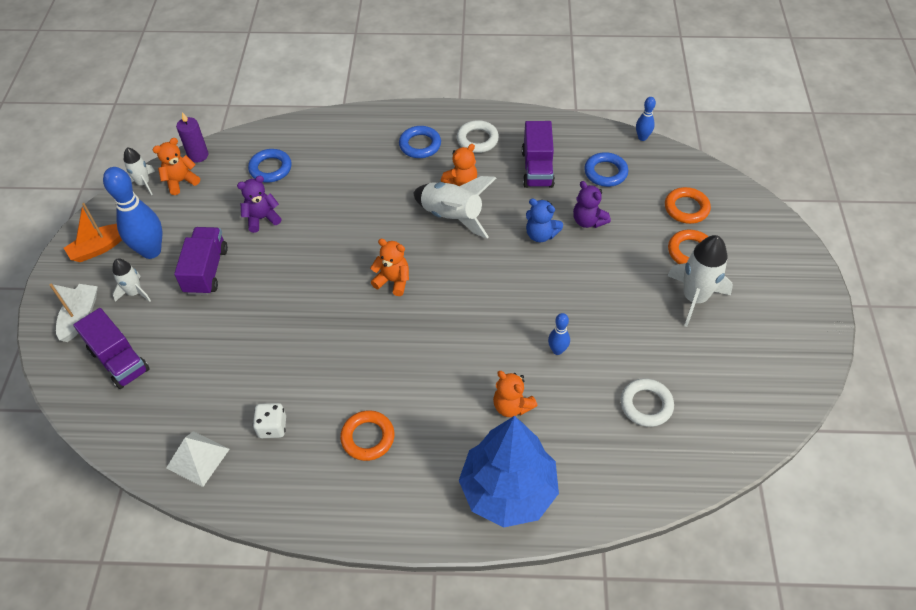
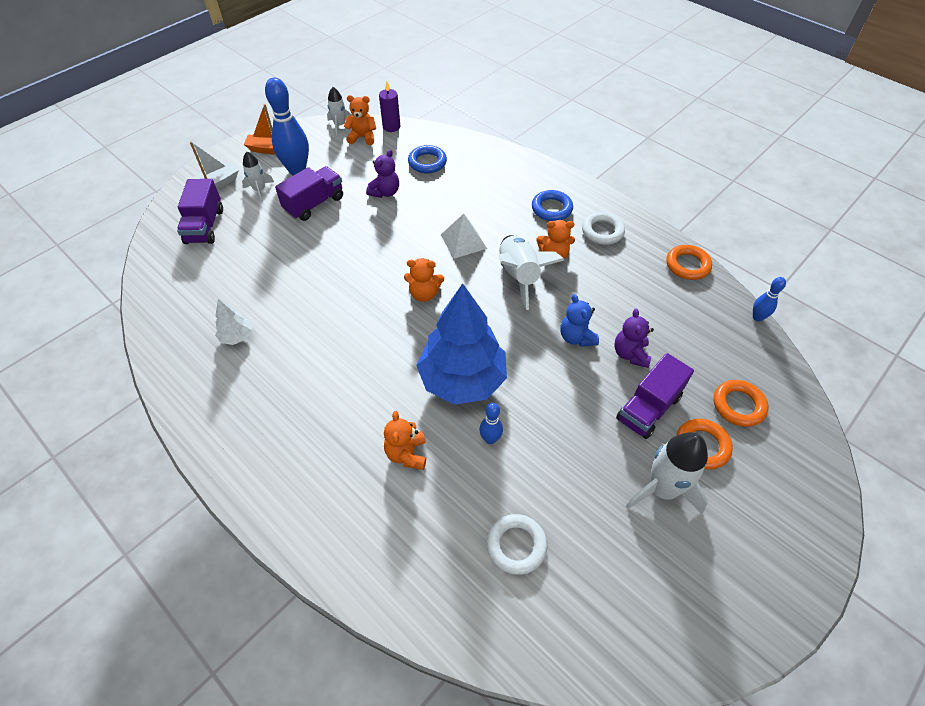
camera: 40 degrees right, 0 degrees up
white pyramid [166,431,230,487] -> white pyramid moved to [441,214,487,259]
purple teddy bear [237,176,282,233] -> purple teddy bear turned 105 degrees clockwise [366,150,399,198]
white dice [253,403,286,438] -> white tree [215,299,252,345]
orange ring [340,410,394,461] -> orange ring moved to [666,245,712,280]
orange teddy bear [370,239,409,296] -> orange teddy bear turned 120 degrees clockwise [404,258,444,302]
blue tree [459,416,559,528] -> blue tree moved to [416,283,507,405]
purple truck [522,121,555,188] -> purple truck moved to [616,353,694,439]
blue ring [584,152,628,187] -> none

